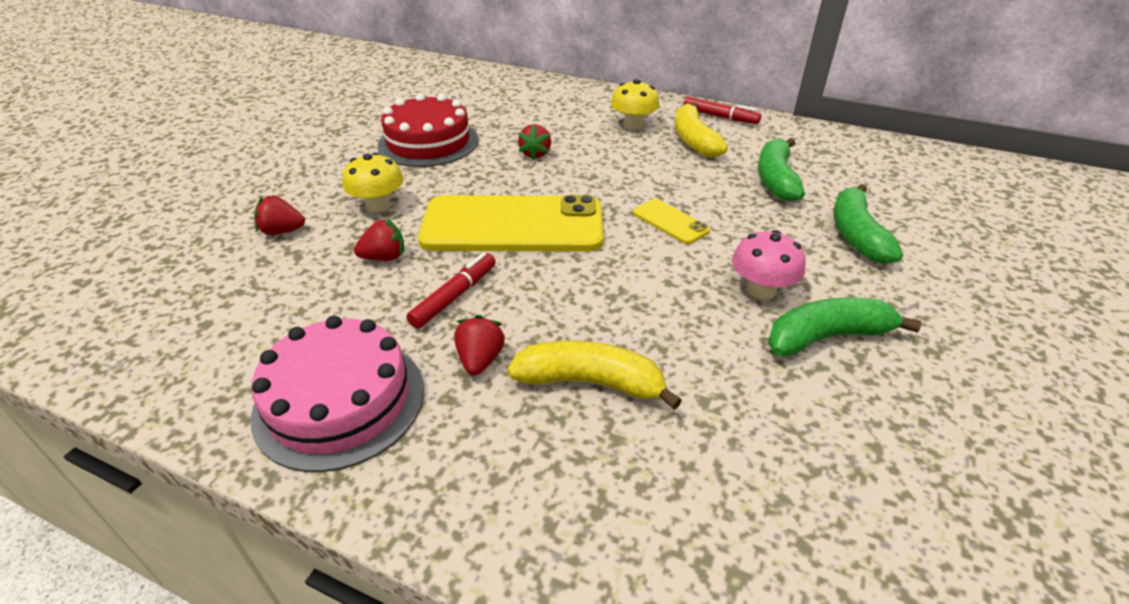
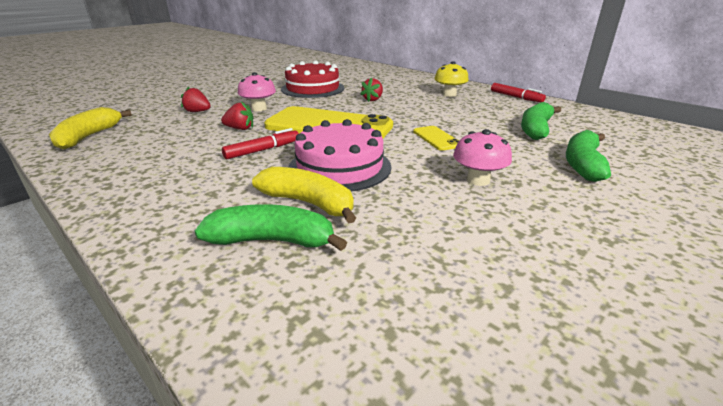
camera: 20 degrees right, 10 degrees down
pink cake [251,316,424,472] -> pink cake moved to [288,119,391,192]
yellow mushroom [342,152,404,212] -> pink mushroom [238,72,276,111]
red strawberry [454,315,505,375] -> none
yellow banana [675,103,728,157] -> yellow banana moved to [49,107,132,149]
green banana [768,298,921,356] -> green banana moved to [195,204,347,251]

